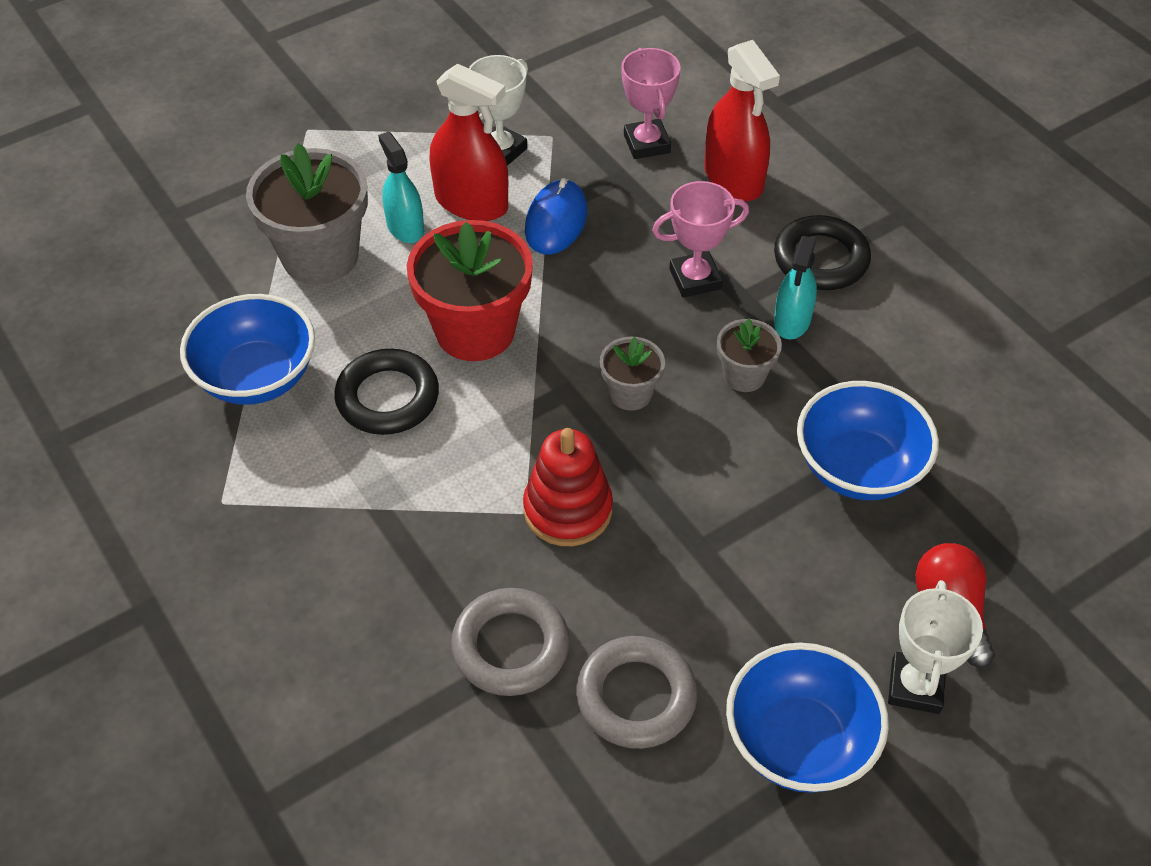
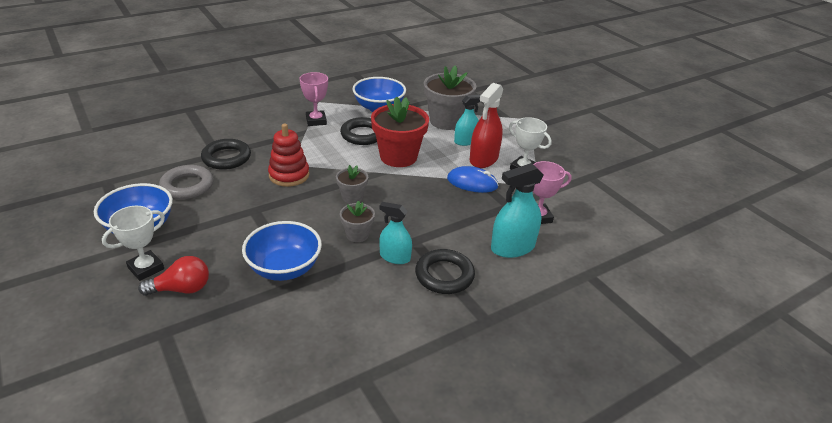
camera: 90 degrees right, 15 degrees down
grey ring [451,588,570,696] -> black ring [201,139,251,170]
pink trophy [652,181,749,298] -> pink trophy moved to [300,72,328,126]
red spray bottle [704,40,780,201] -> turquoise spray bottle [491,163,544,258]
white trophy [888,580,983,714] -> white trophy turned 60 degrees counterclockwise [102,206,165,281]

